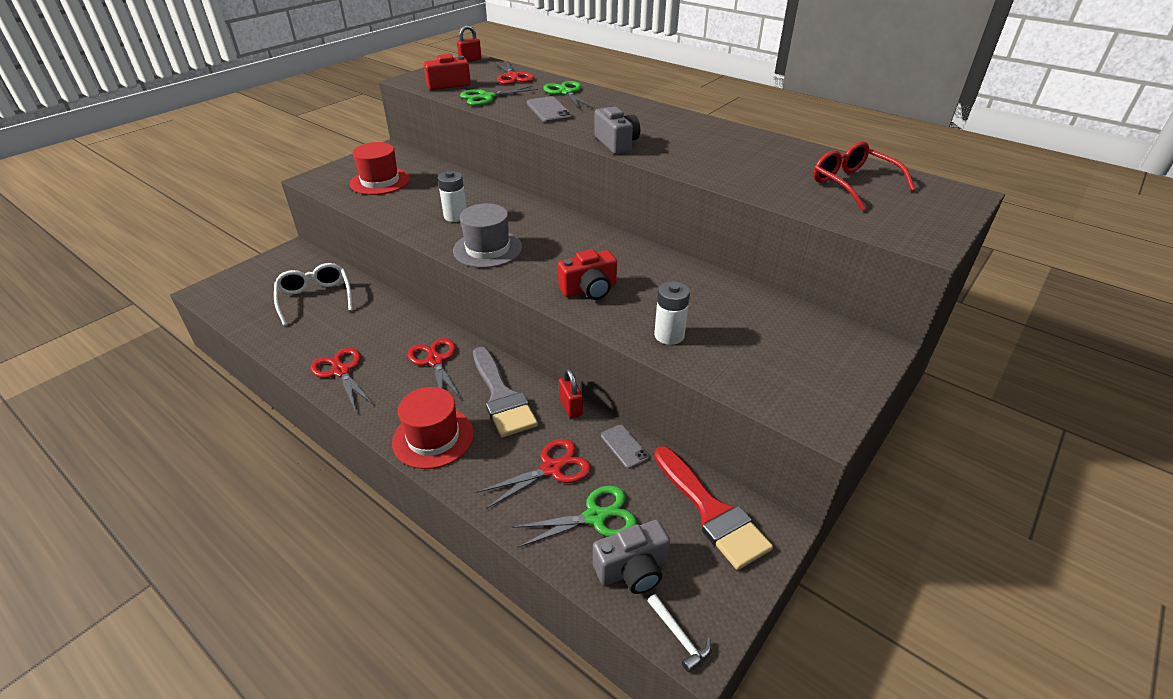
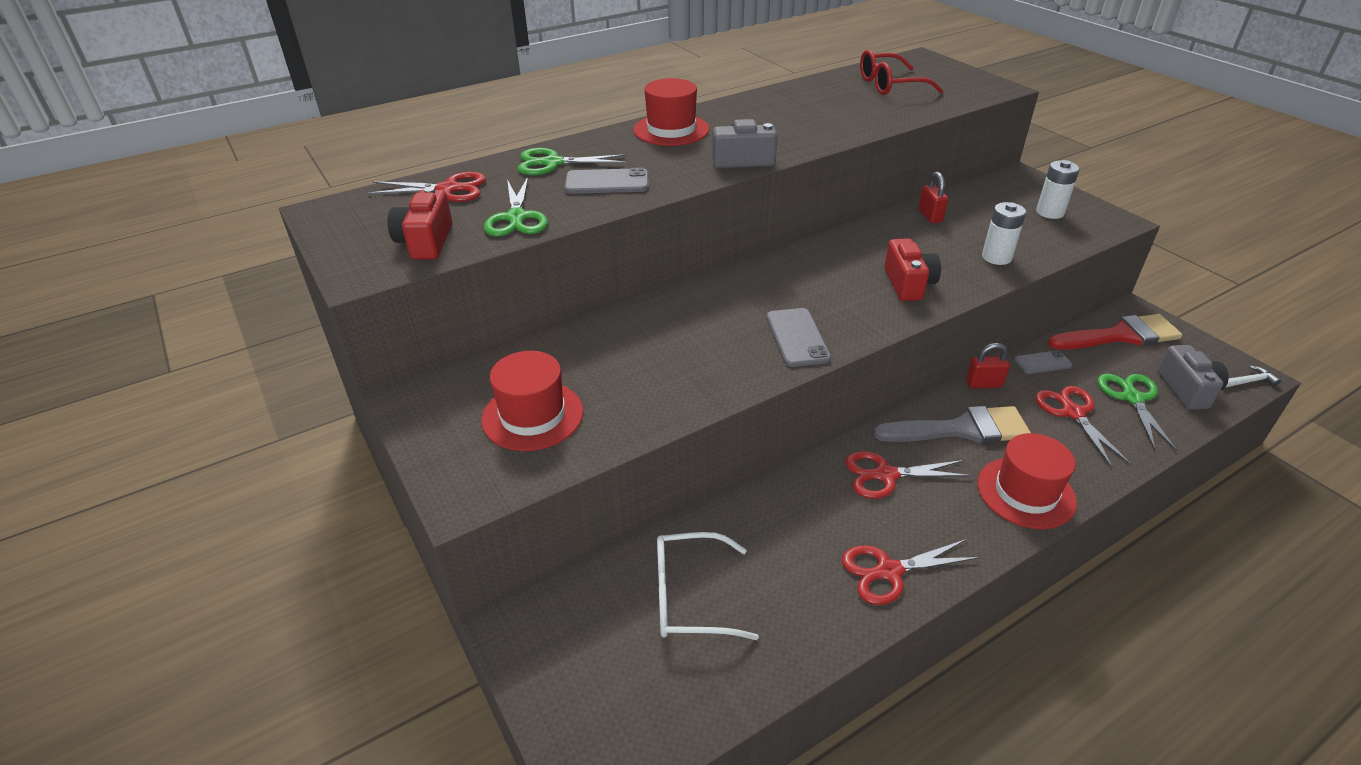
camera: 70 degrees left, 0 degrees up
white battery [438,171,467,222] -> white battery moved to [1036,160,1080,219]
grey hat [453,203,522,268] -> grey phone [766,308,831,367]
red padlock [457,25,482,62] -> red padlock moved to [918,172,948,223]
none -> red hat [633,78,709,146]

